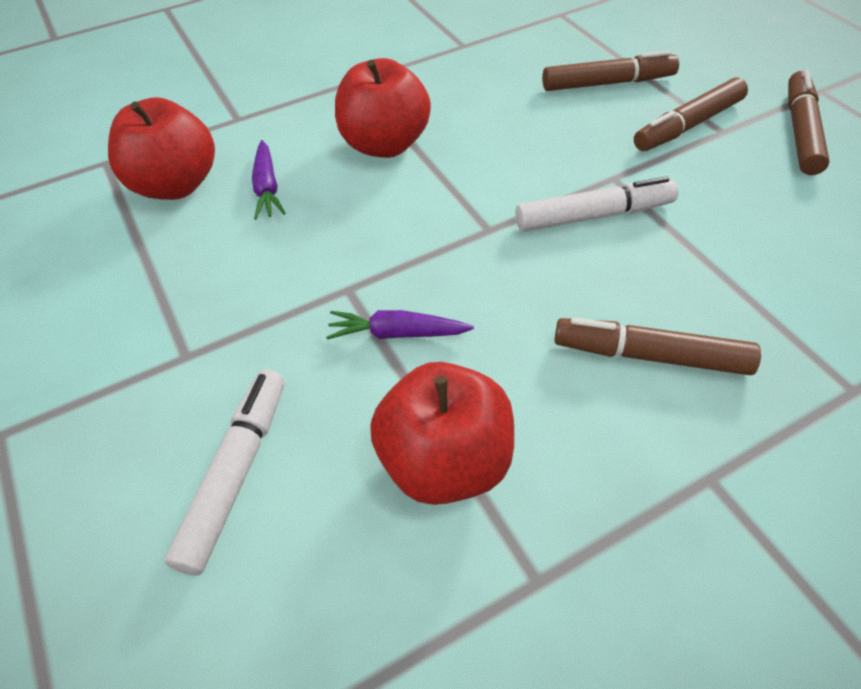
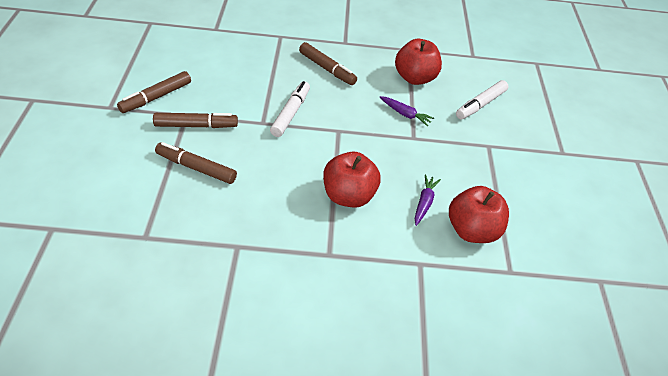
camera: 155 degrees left, 5 degrees down
white marker [515,176,679,232] -> white marker turned 90 degrees clockwise [270,81,310,137]

